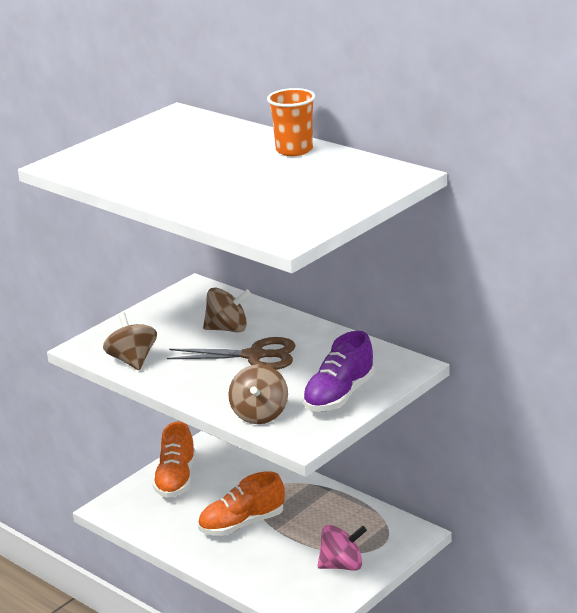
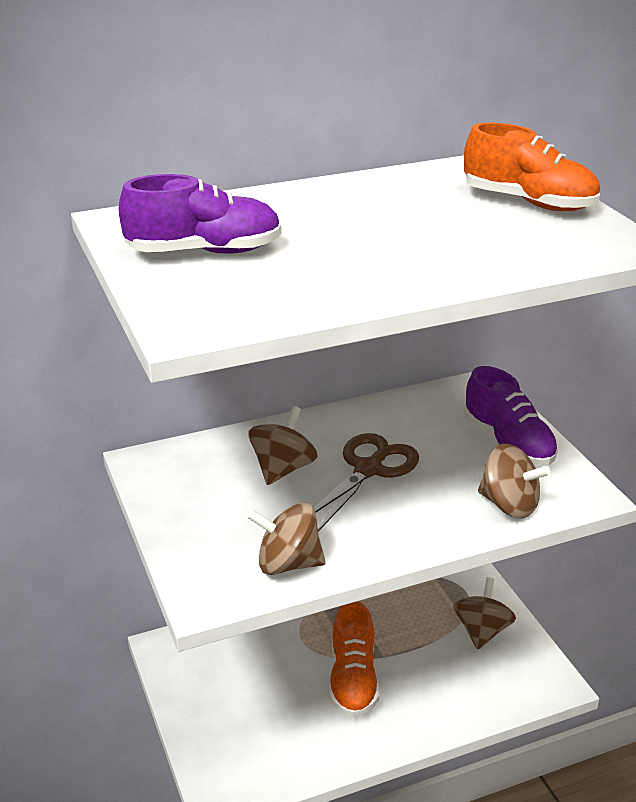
camera: 65 degrees left, 5 degrees up
orange shoe [152,421,196,498] -> orange shoe moved to [464,122,600,211]
orange cup [267,88,315,156] -> none
pink spinning top [318,525,367,571] -> brown spinning top [453,577,516,650]
none -> purple shoe [119,174,281,254]

